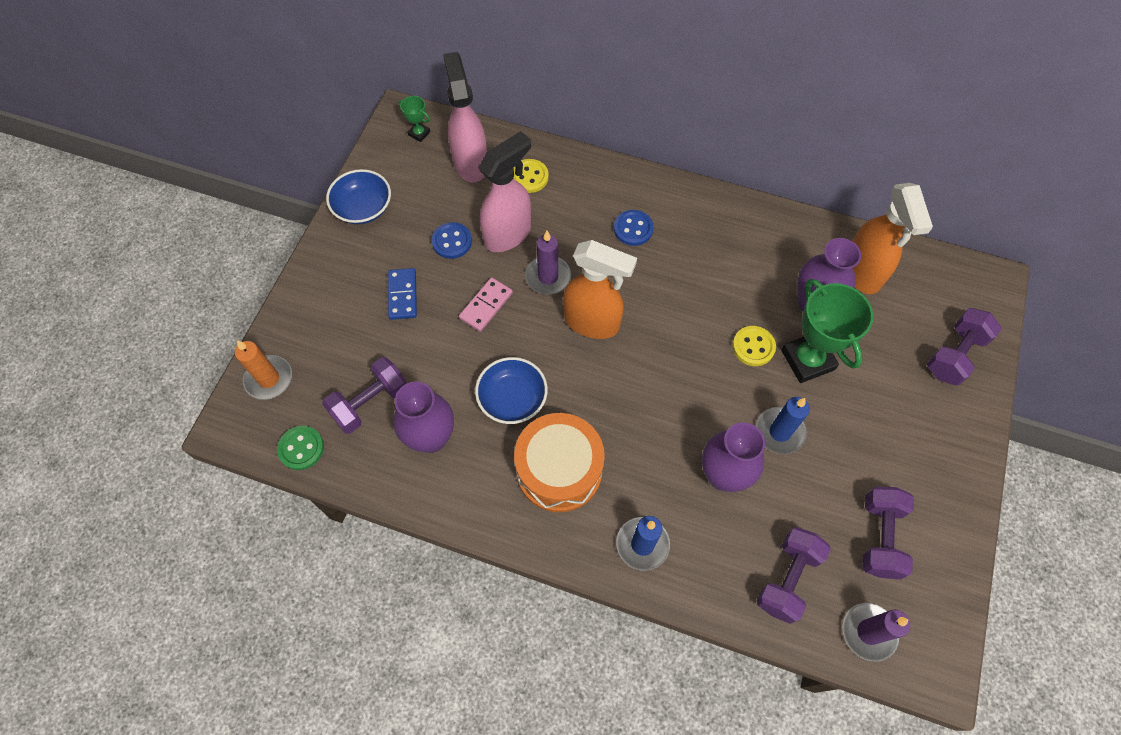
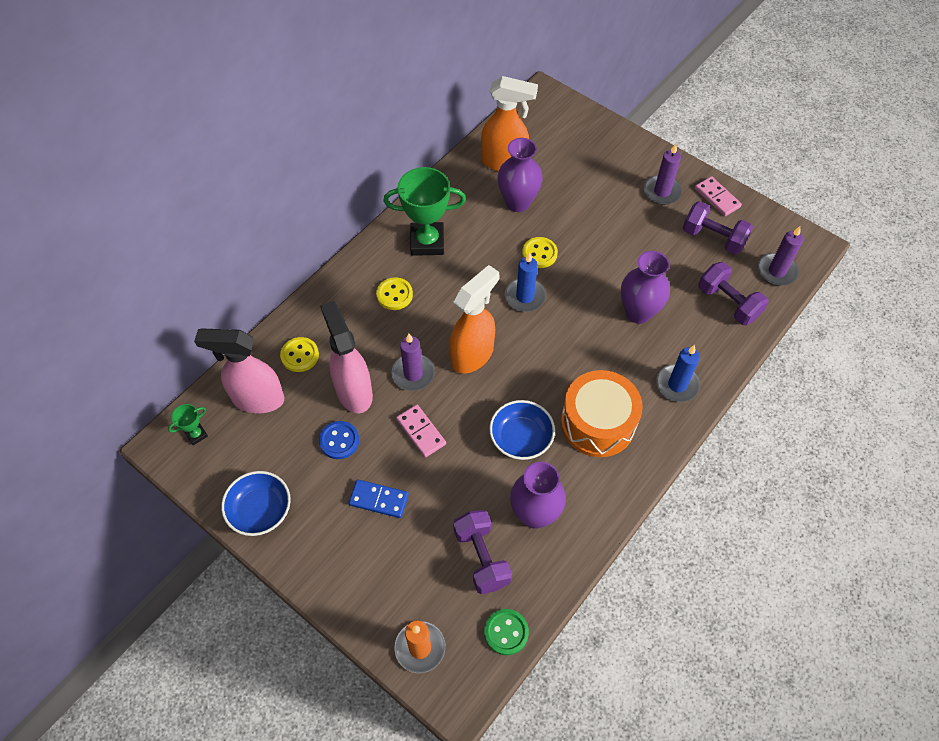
camera: 70 degrees left, 5 degrees down
blue button [614,210,654,246] -> yellow button [376,277,413,310]
blue candle [756,397,810,454] -> blue candle moved to [505,252,546,312]
green trophy [781,279,873,383] -> green trophy moved to [383,167,466,256]
purple dumbbell [927,308,1002,386] -> none
none -> purple candle [644,144,682,205]
none -> pink domino [695,176,742,217]

